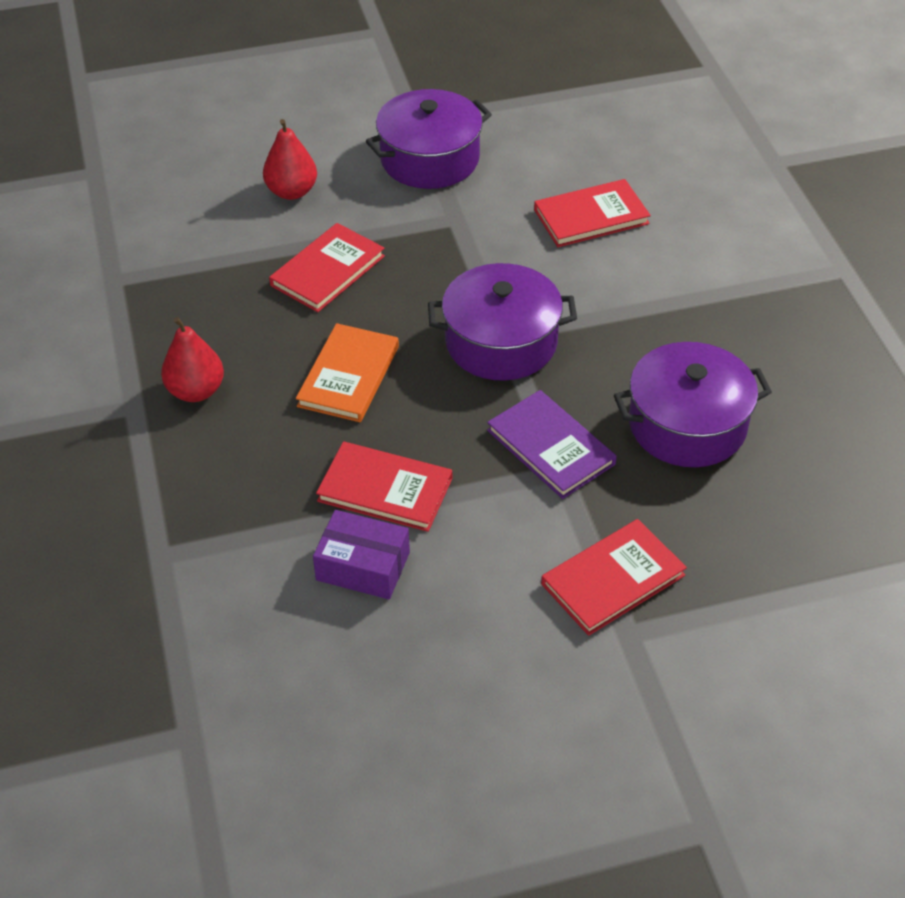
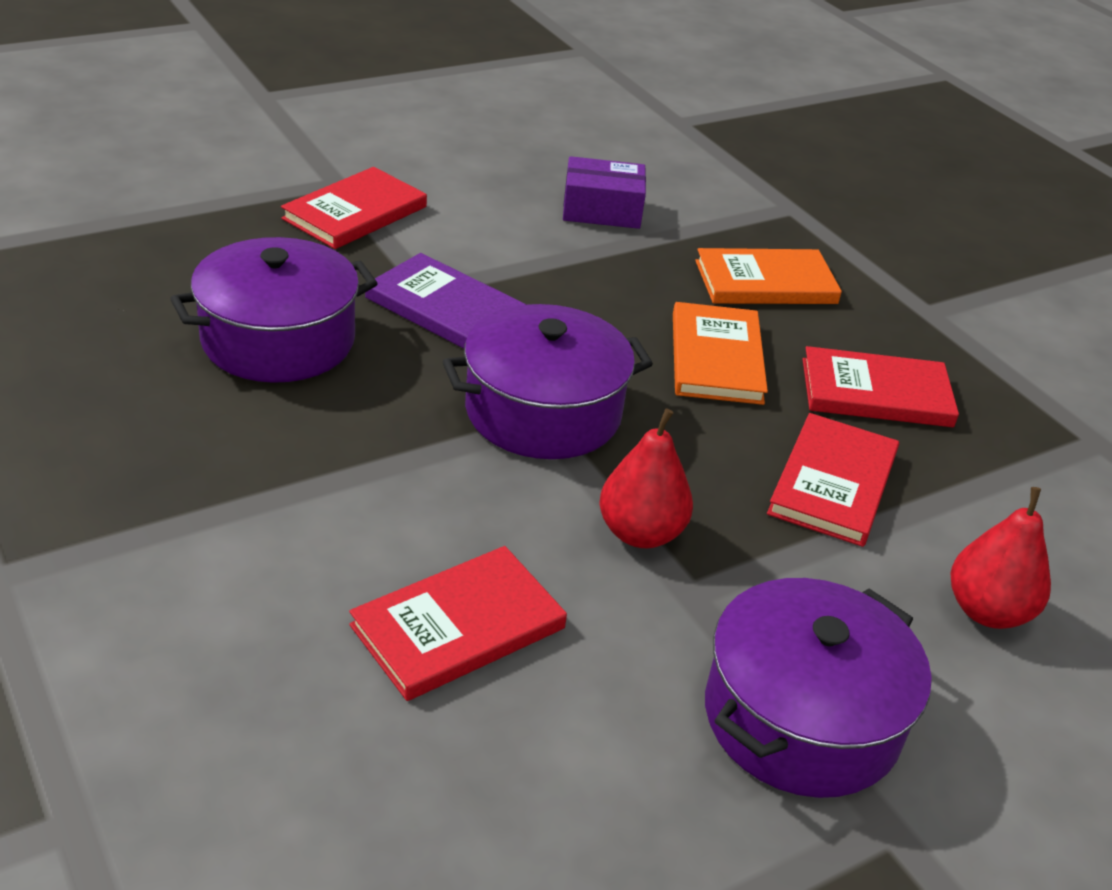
camera: 160 degrees right, 10 degrees down
red pear [161,317,224,402] -> red pear moved to [599,408,693,548]
red book [316,441,452,532] -> red book moved to [803,346,959,427]
none -> orange book [695,248,842,304]

